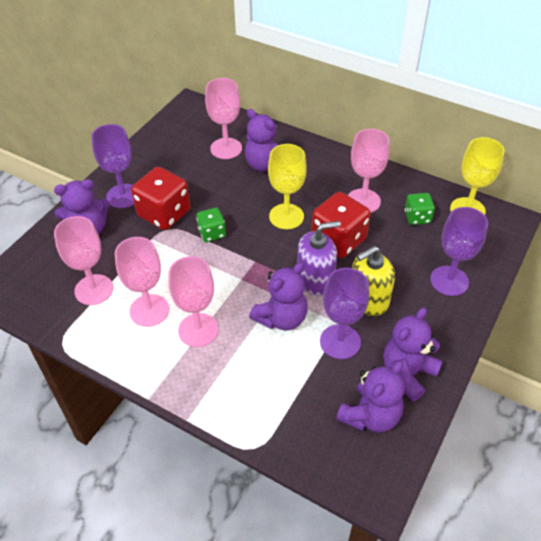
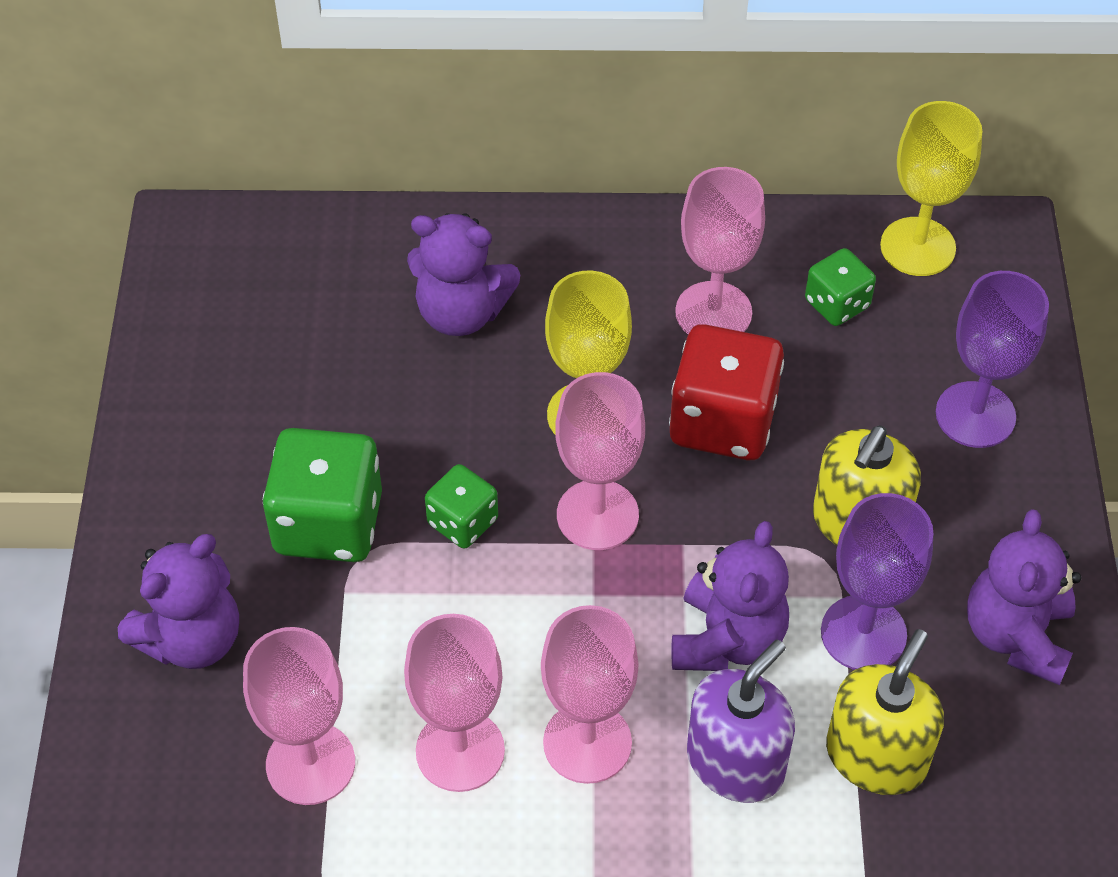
camera: 30 degrees left, 5 degrees up
purple goblet [91,124,134,208] -> none
red dice [131,167,190,230] -> green dice [263,428,382,562]
pink goblet [205,78,242,159] -> pink goblet moved to [555,372,645,550]
purple soap dispenser [297,221,341,296] -> purple soap dispenser moved to [687,639,795,803]
purple teddy bear [336,361,405,433] -> none
none -> yellow soap dispenser [826,629,944,795]

